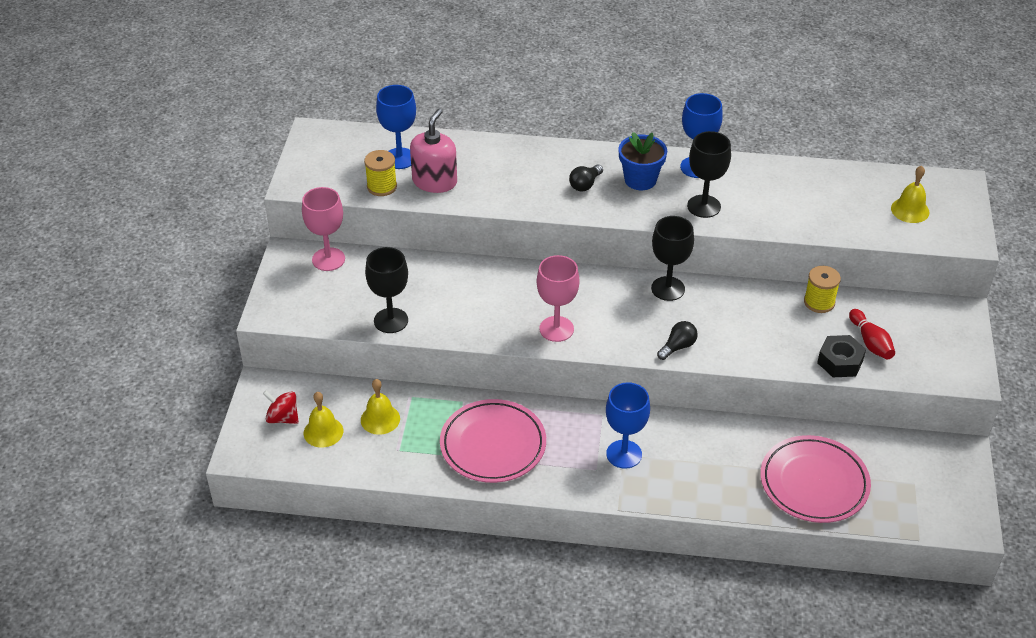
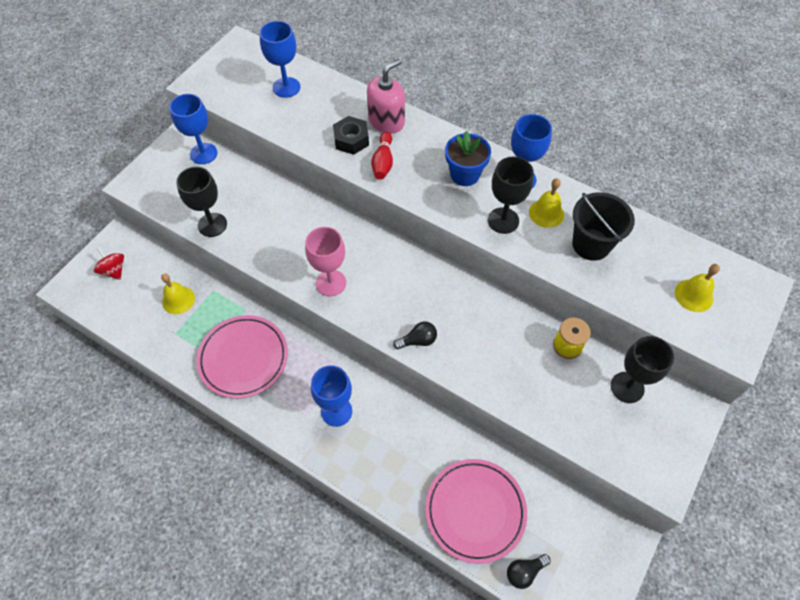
camera: 25 degrees right, 15 degrees up
pink goblet [302,187,345,271] -> blue goblet [169,94,217,164]
yellow bell [304,392,343,448] -> yellow bell moved to [529,178,564,228]
yellow spool [364,150,397,196] -> none
pink soap dispenser [410,108,457,193] -> pink soap dispenser moved to [367,59,405,134]
black light bulb [569,165,603,191] -> black light bulb moved to [507,554,550,589]
black goblet [651,216,694,301] -> black goblet moved to [611,336,674,403]
black nut [817,335,866,377] -> black nut moved to [333,116,369,155]
red bowling pin [849,309,895,360] -> red bowling pin moved to [371,131,393,180]
none -> black bucket [572,192,635,261]

